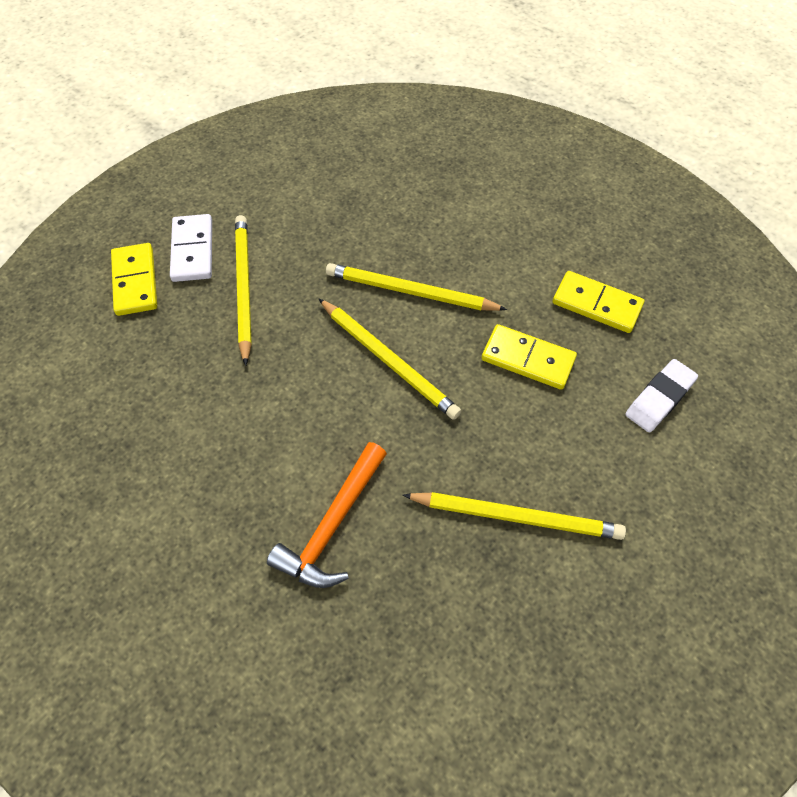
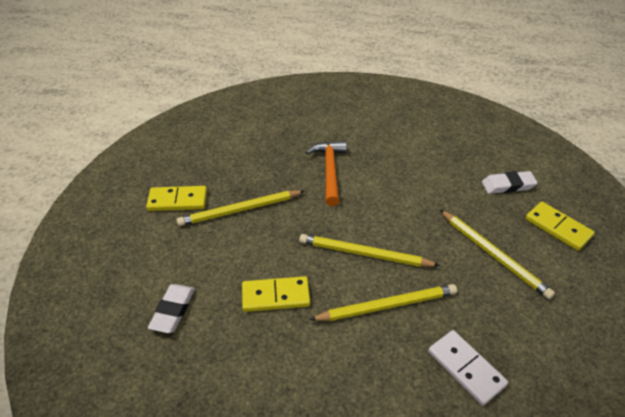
camera: 150 degrees right, 15 degrees down
white domino [170,214,212,282] -> white domino moved to [428,330,508,406]
yellow domino [552,271,644,333] -> yellow domino moved to [146,186,207,211]
none -> white eraser [482,171,538,194]

